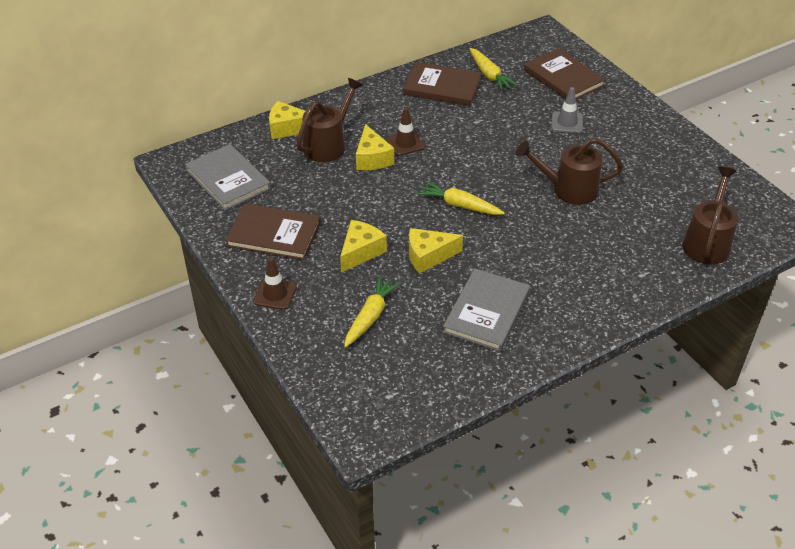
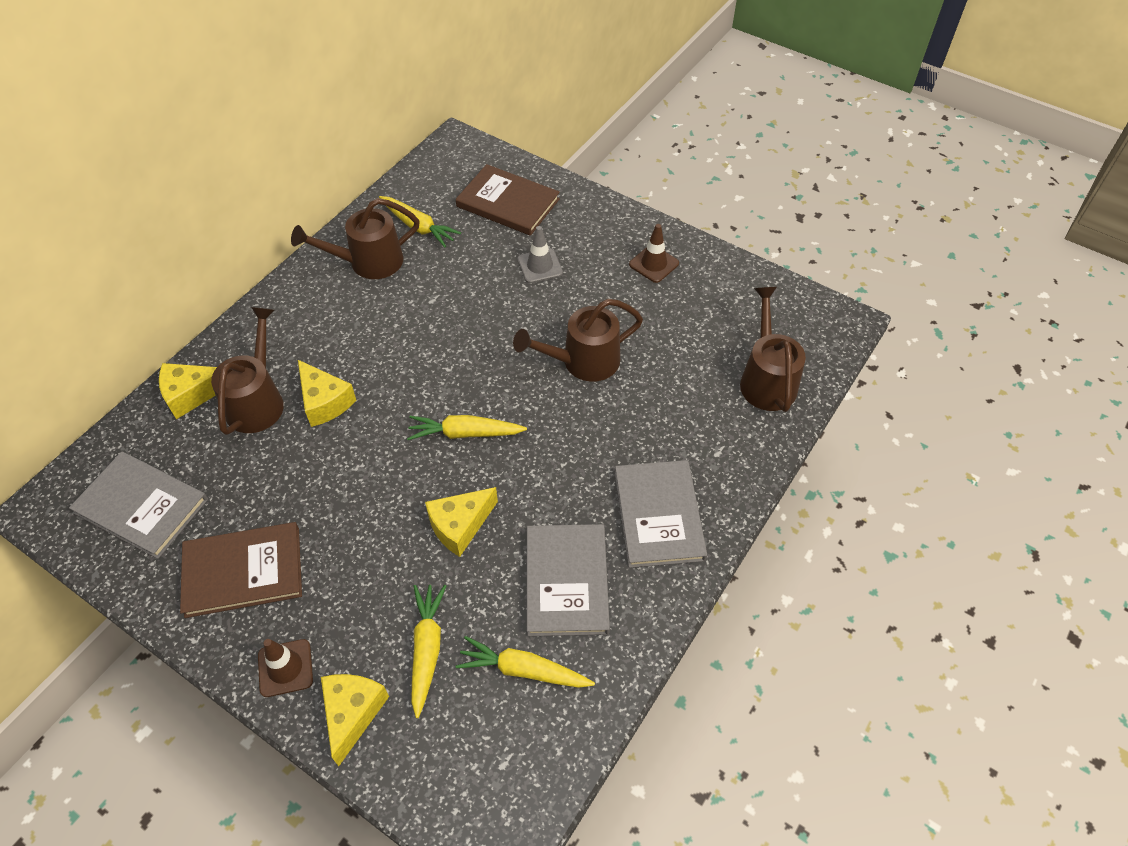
camera: 25 degrees left, 10 degrees up
yellow cheese [340,220,387,273] -> yellow cheese moved to [321,674,389,766]
brown traffic cone [387,108,425,156] -> brown traffic cone moved to [629,224,679,283]
brown book [403,62,482,106] -> brown watering can [291,198,420,279]
none -> yellow carrot [456,636,595,688]
none -> grey book [615,460,707,568]

